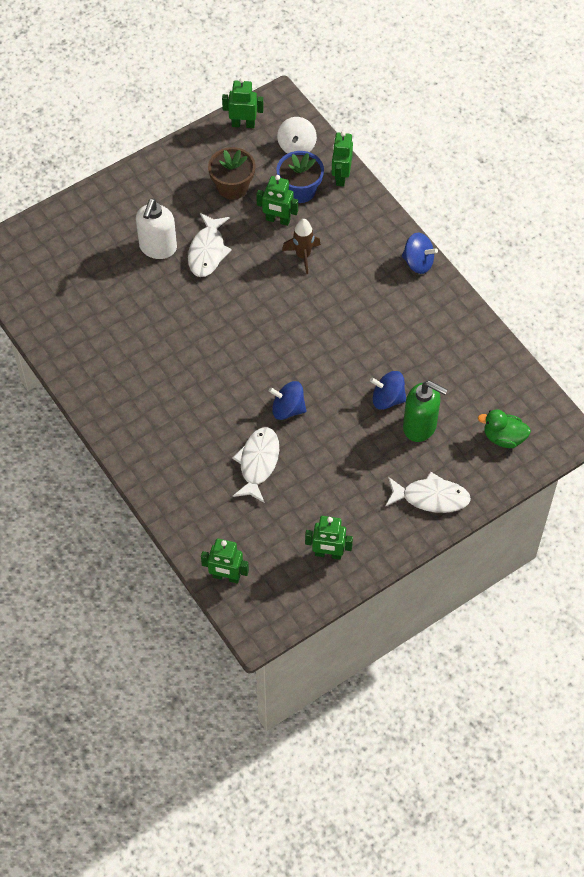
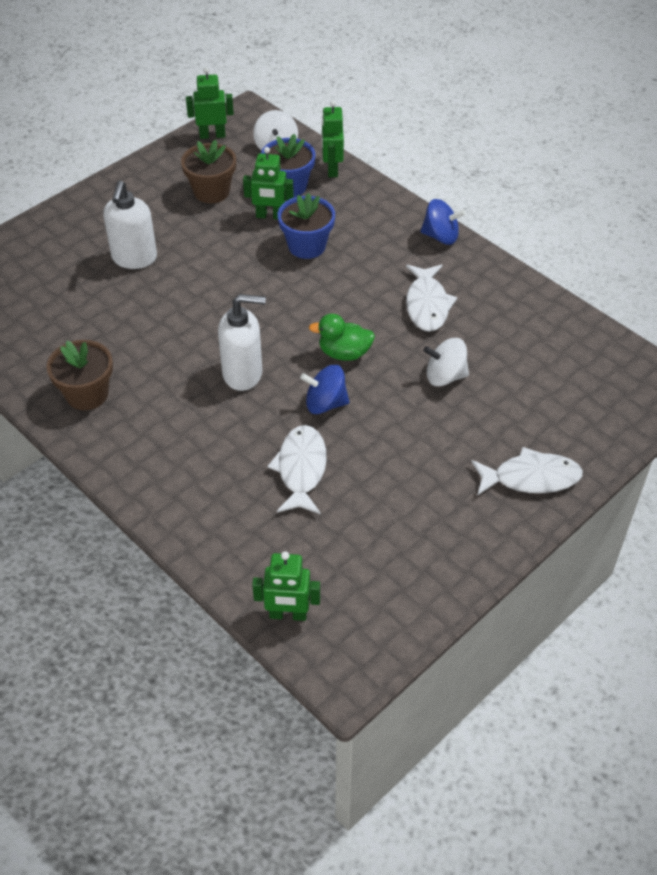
camera: 10 degrees left, 10 degrees down
white fish [188,213,232,277] -> white fish moved to [406,264,458,332]
brown rocket [282,219,321,274] -> blue flower pot [278,193,335,259]
green robot [305,516,353,560] -> none
blue spinning top [370,371,406,410] -> white spinning top [423,338,469,386]
green soap dispenser [403,381,448,442] -> none
green duck [478,409,531,448] -> green duck moved to [309,314,375,361]
none -> brown flower pot [47,340,113,410]
none -> white soap dispenser [218,294,266,391]

